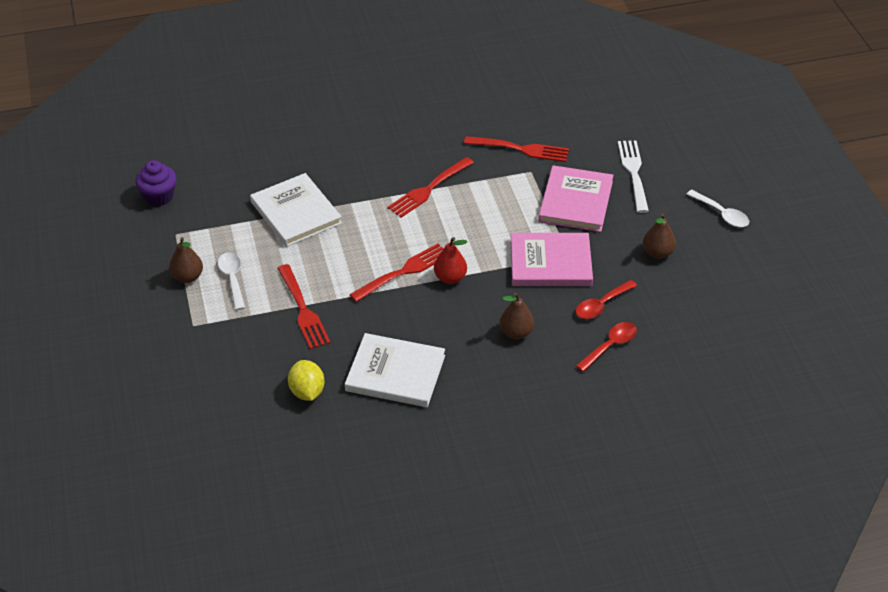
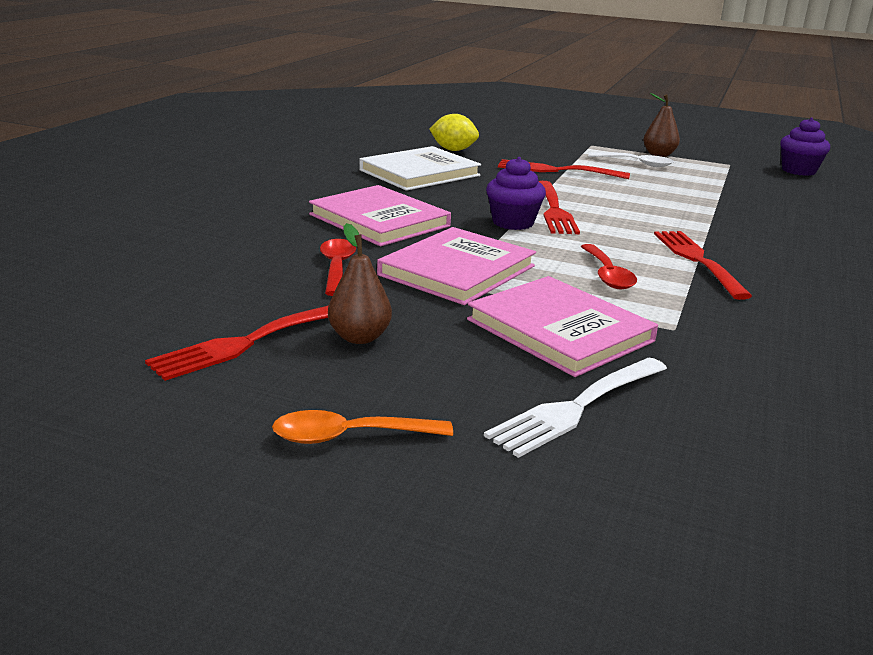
camera: 125 degrees right, 20 degrees down
white book [250,173,342,247] -> none
red pear [434,237,467,284] -> purple cupcake [486,157,546,230]
red fork [464,136,569,162] -> red fork moved to [145,306,328,381]
brown pear [499,292,534,339] -> pink book [309,185,451,246]
red spoon [576,322,637,372] -> red spoon moved to [581,244,637,289]
white fork [618,140,649,213] -> white fork turned 105 degrees clockwise [484,357,667,458]
white spoon [686,190,749,227] -> orange spoon [272,410,453,444]

